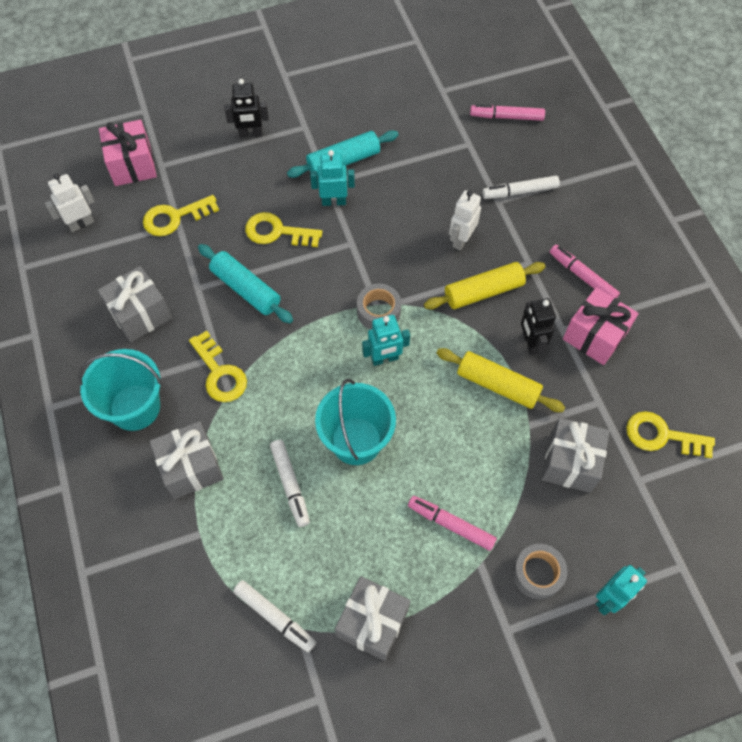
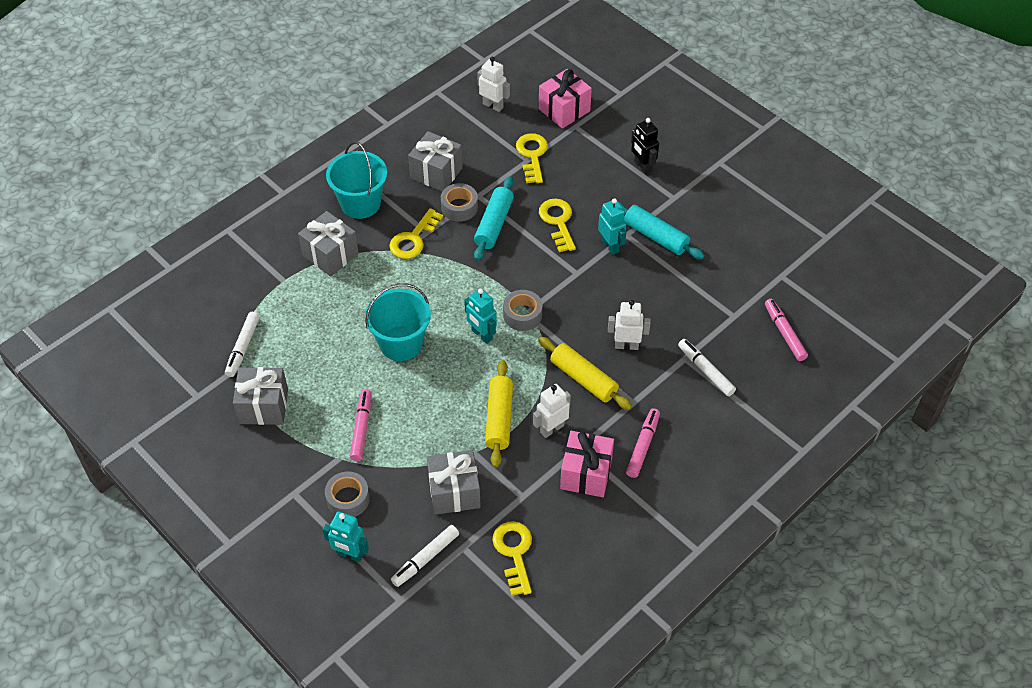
camera: 65 degrees right, 10 degrees down
yellow key [143,195,219,236] -> yellow key turned 45 degrees clockwise [516,133,548,183]
white marker [270,440,310,527] -> white marker moved to [391,525,459,587]
black robot [521,298,556,355] -> white robot [533,384,571,438]
none -> grey tape [441,183,478,222]

